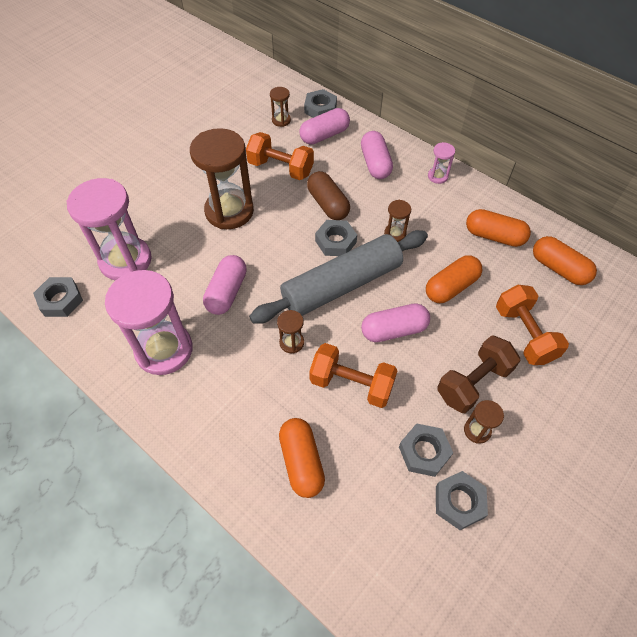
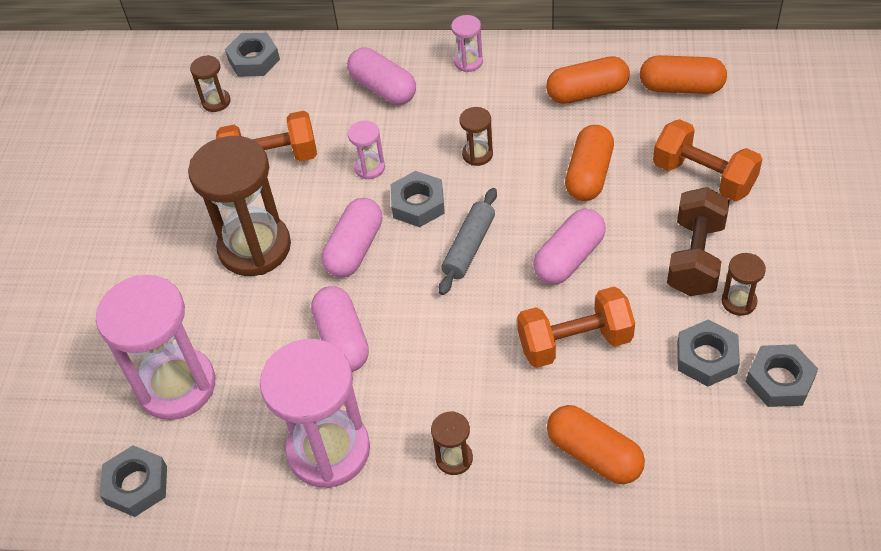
camera: 30 degrees left, 5 degrees down
grey rolling pin [249,230,428,324] -> grey rolling pin [439,188,497,295], size x0.49
brown hourglass [277,310,304,353] -> brown hourglass moved to [431,411,473,475]
pink capsule [299,108,350,145] -> pink capsule moved to [322,198,382,277]
brown capsule [307,171,350,220] -> pink hourglass [348,120,385,179]

